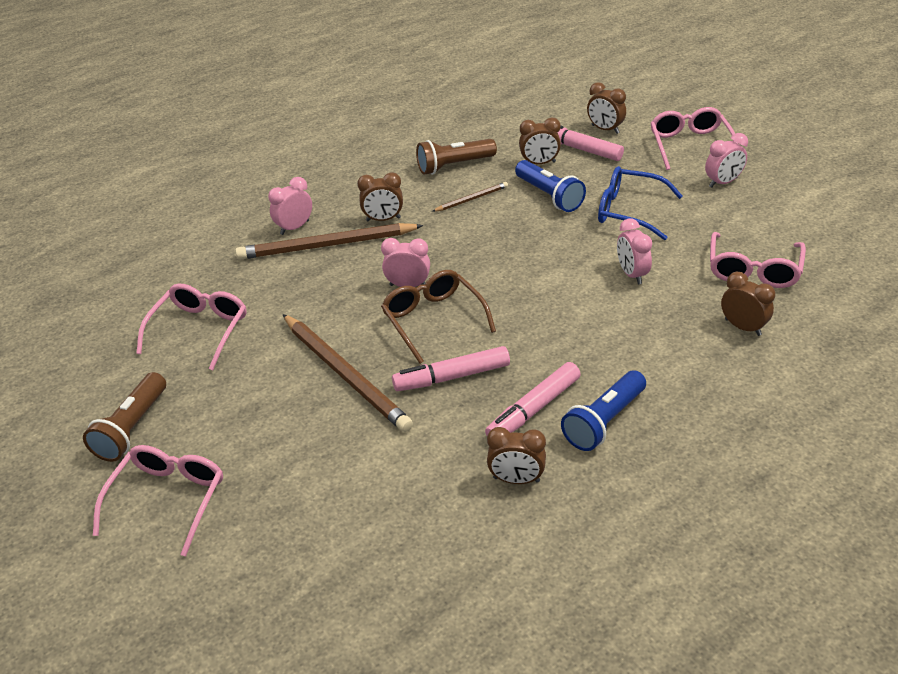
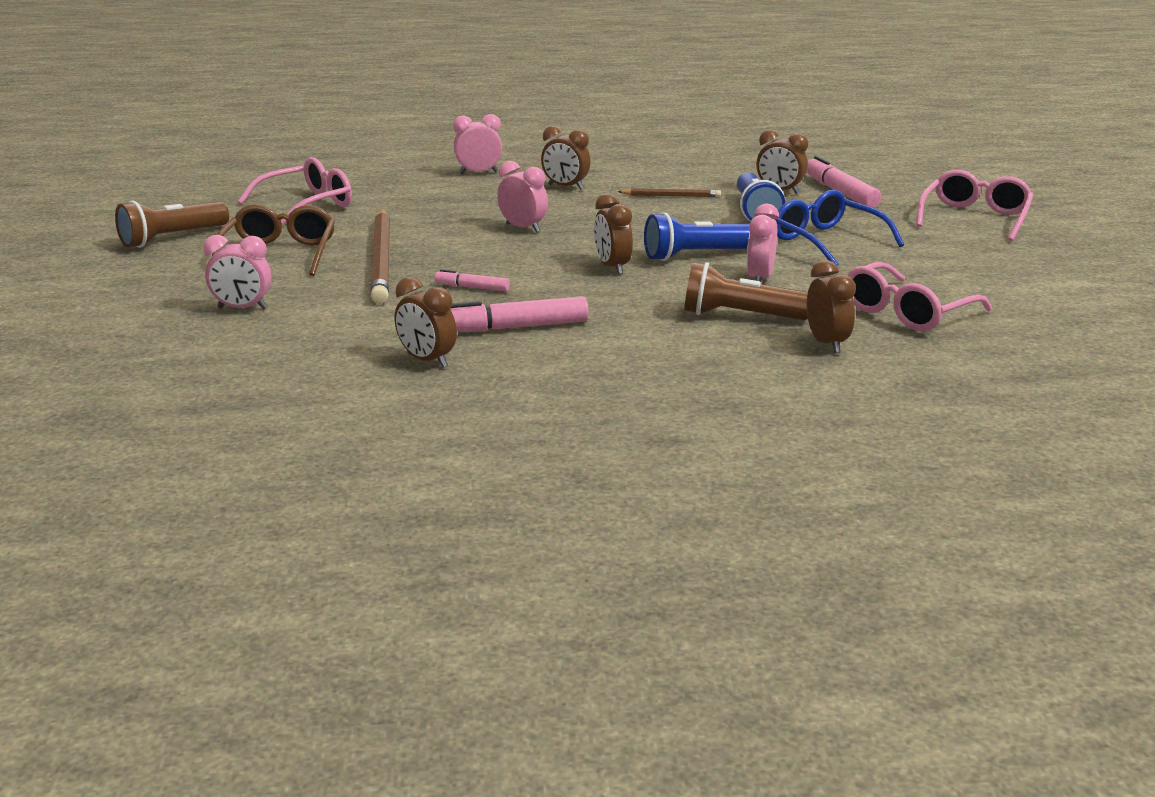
camera: 30 degrees right, 15 degrees down
pink glasses [93,445,223,556] -> none
brown pencil [235,223,424,260] -> none
brown glasses [381,270,496,364] -> brown glasses moved to [212,204,335,276]
pink marker [392,346,510,391] -> pink marker [434,269,510,292], size x0.55
brown flashlight [416,139,497,175] -> brown flashlight moved to [684,262,808,320]
blue flashlight [561,370,646,451] -> blue flashlight moved to [644,212,750,261]
brown clock [587,82,626,134] -> brown clock moved to [594,193,633,275]
pink clock [705,133,748,188] -> pink clock moved to [203,235,271,310]

